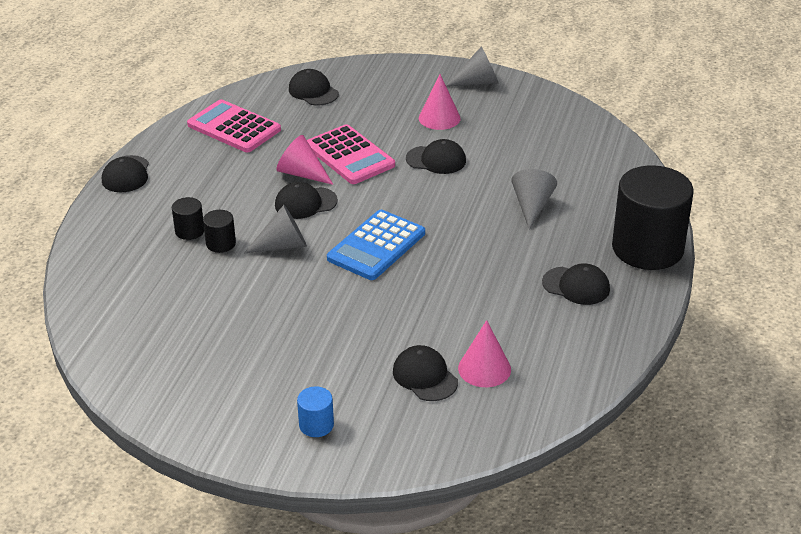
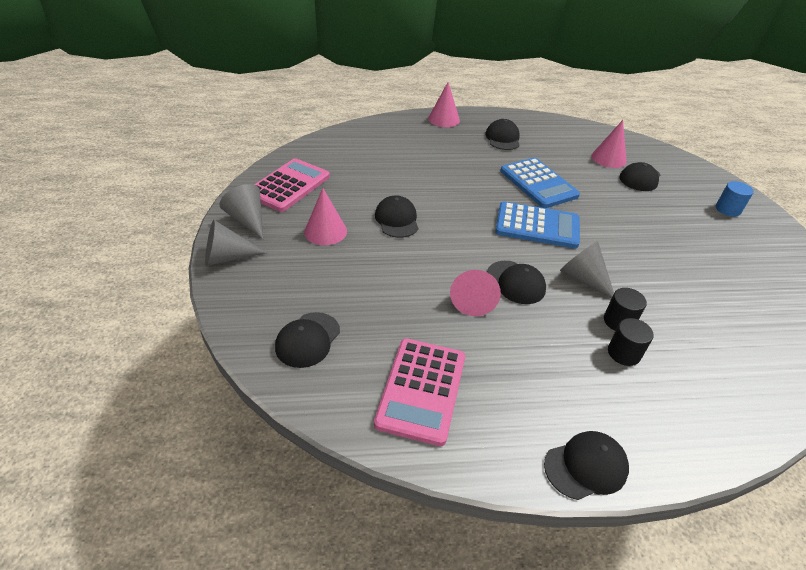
camera: 115 degrees left, 5 degrees up
pink calculator [307,124,395,184] -> pink calculator moved to [254,158,330,212]
grey cone [511,169,557,230] -> grey cone moved to [205,220,267,266]
black cylinder [612,165,694,270] -> pink cone [428,82,460,127]
none -> blue calculator [500,158,580,208]

